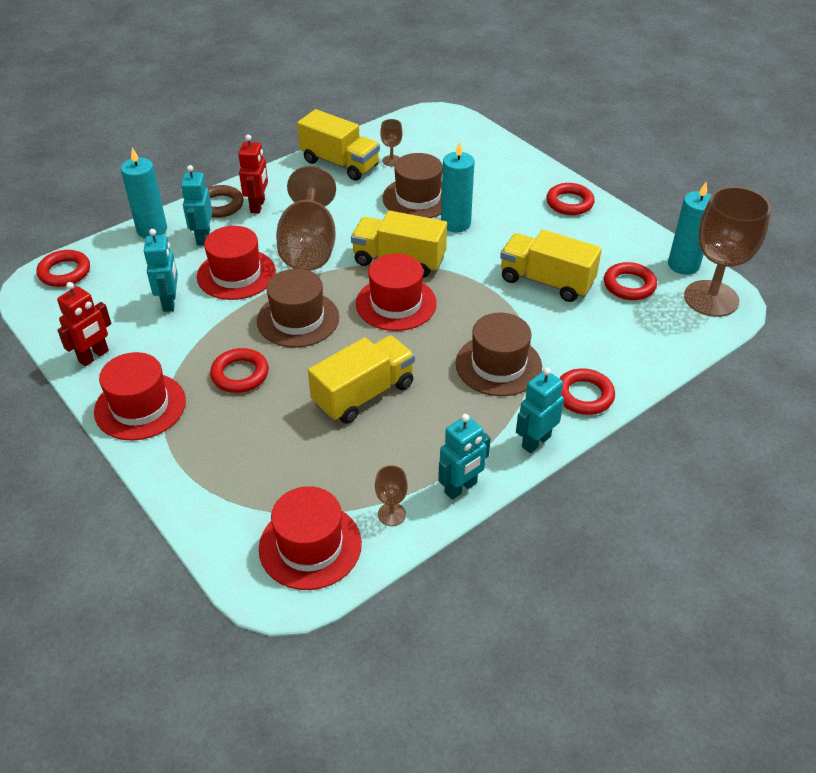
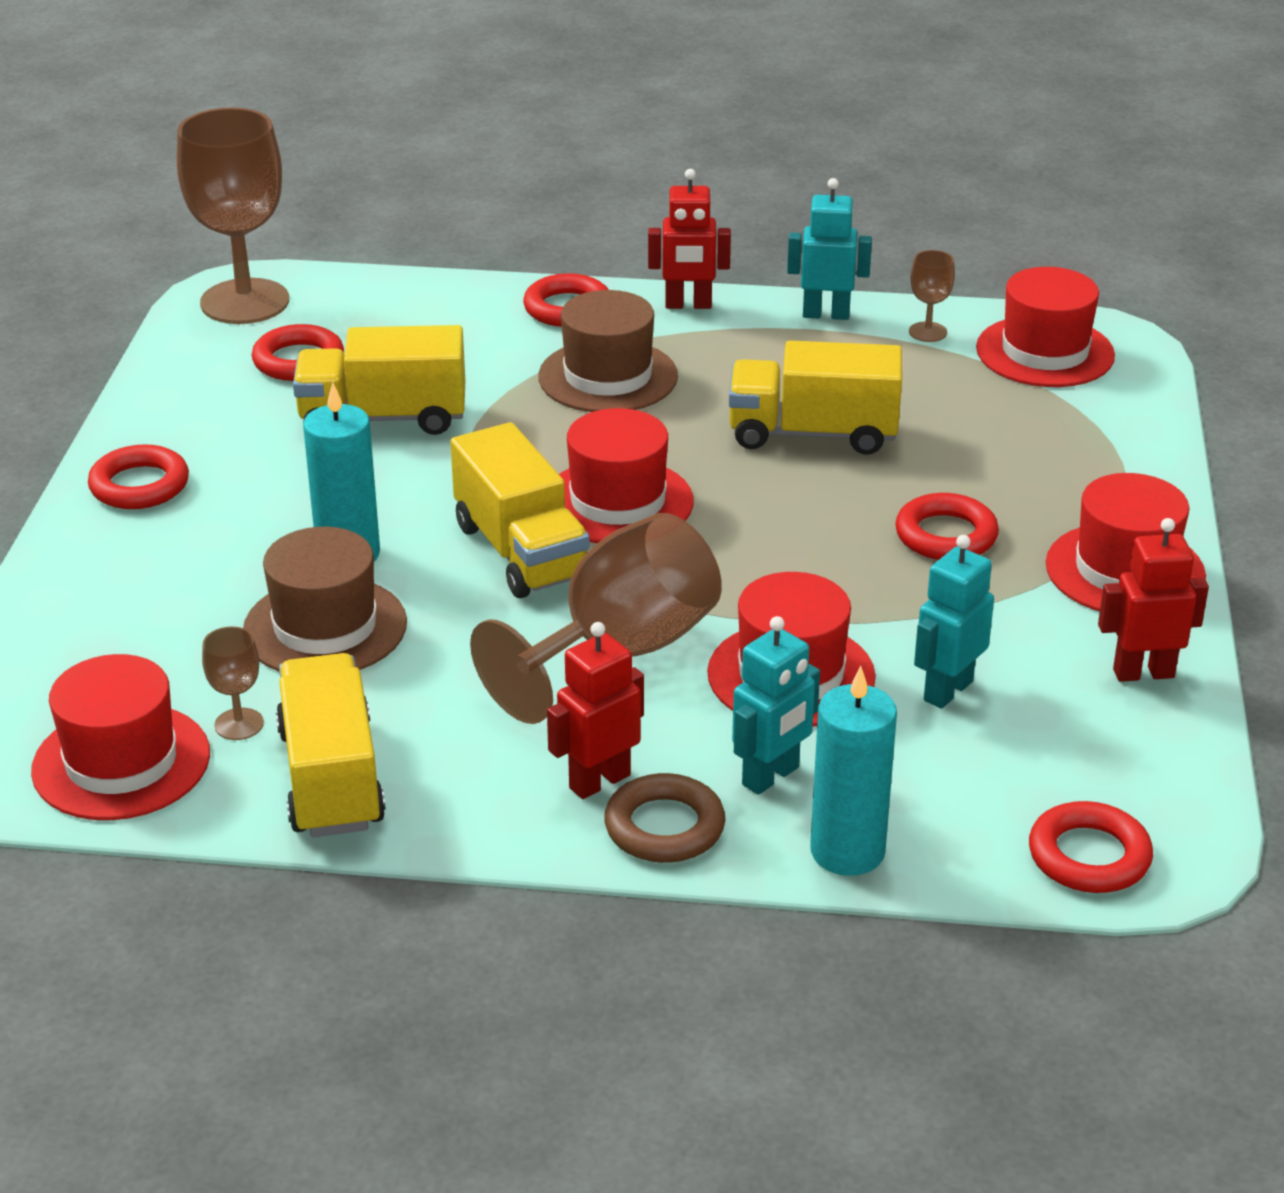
camera: 135 degrees left, 10 degrees down
brown hat [257,269,339,348] -> none
yellow truck [500,230,602,302] -> yellow truck turned 105 degrees clockwise [293,325,465,435]
turquoise robot [516,367,564,453] -> red robot [648,169,731,309]
turquoise candle [668,182,711,275] -> none
none -> red hat [31,654,210,820]

